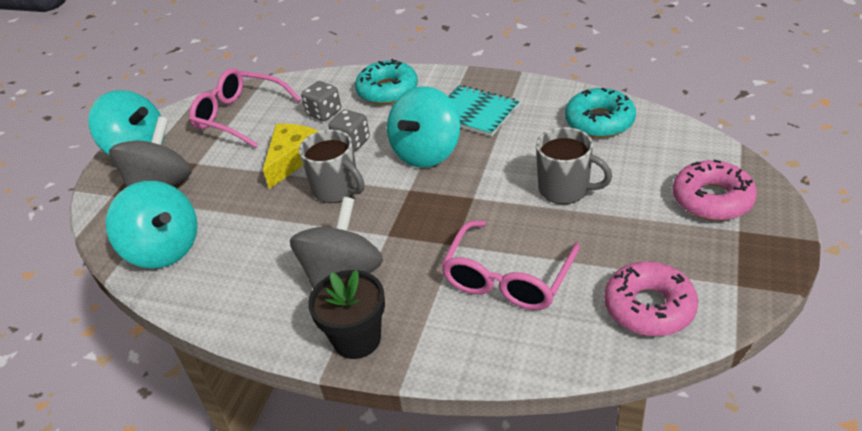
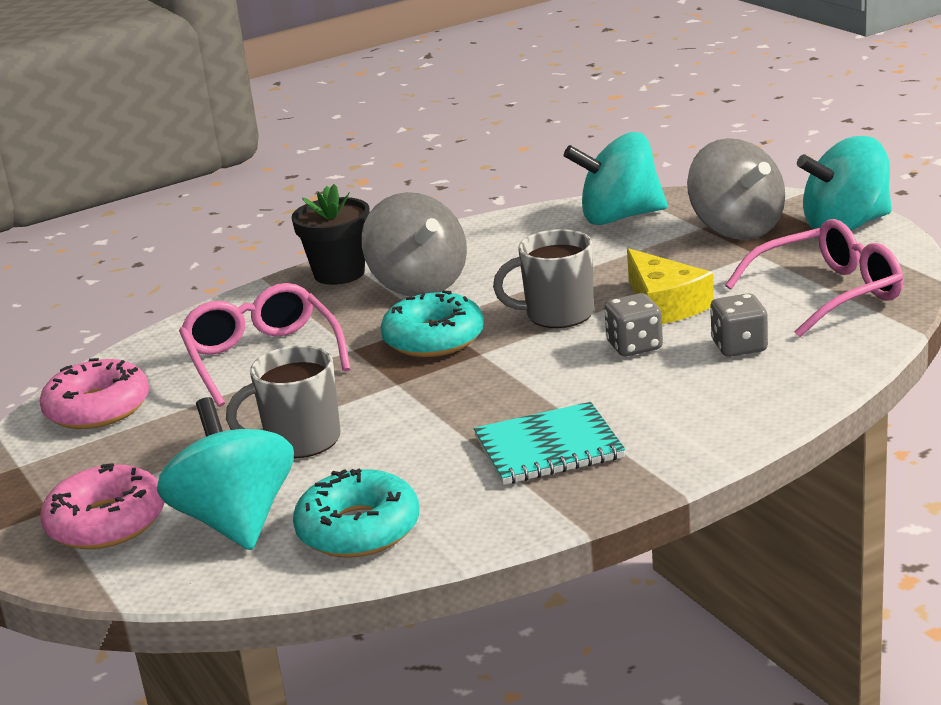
camera: 130 degrees right, 15 degrees down
turquoise donut [355,59,418,105] -> turquoise donut moved to [380,290,484,357]
turquoise spinning top [387,86,460,168] -> turquoise spinning top moved to [157,397,294,550]

